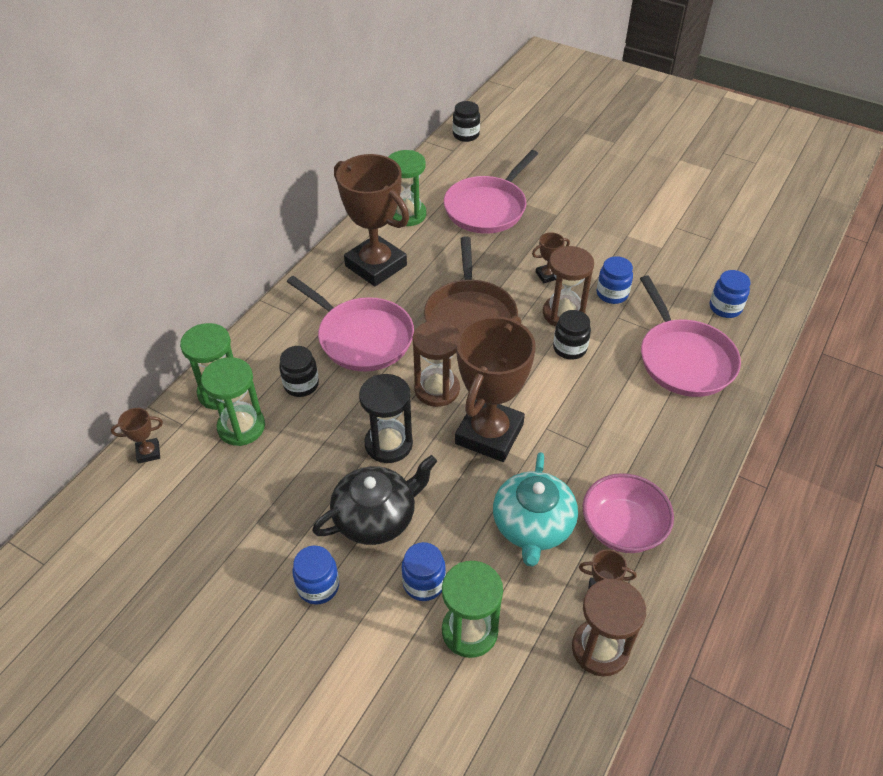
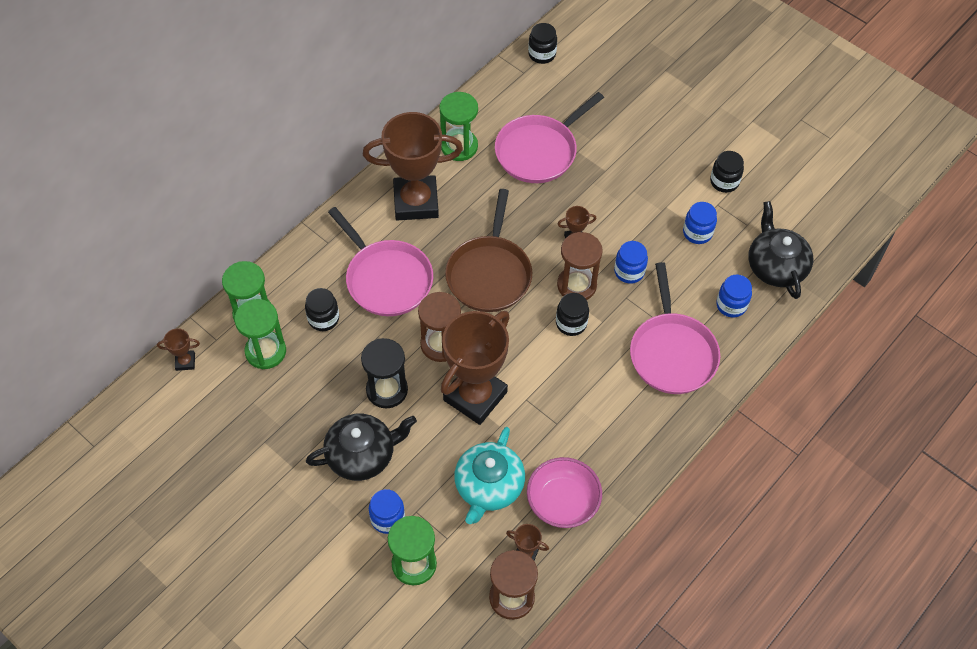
camera: 10 degrees right, 10 degrees up
blue jar [292,545,339,605] -> blue jar moved to [683,202,717,244]
brown trophy [334,154,409,286] -> brown trophy turned 60 degrees counterclockwise [363,112,463,220]
none -> black jar [710,151,744,193]
none -> black teapot [748,201,813,299]

